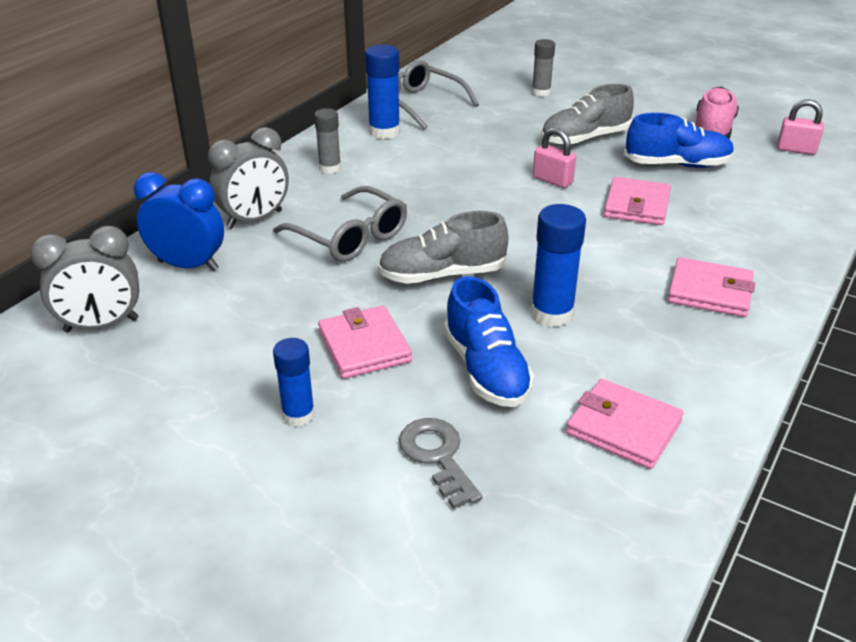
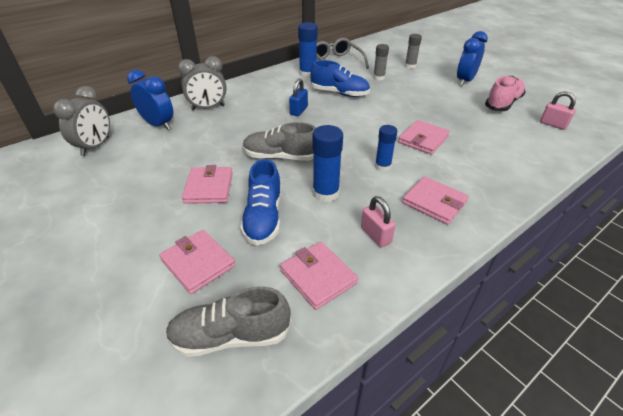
camera: 20 degrees right, 5 degrees up
grey clock [30,226,139,332] -> grey clock turned 75 degrees counterclockwise [53,86,110,156]
grey glasses [273,186,407,262] -> none
blue glue stick [273,338,315,426] -> blue glue stick moved to [375,125,397,172]
grey glue stick [314,108,341,174] -> grey glue stick moved to [373,44,389,80]
grey key [399,418,482,509] -> pink wallet [159,230,235,294]
pink padlock [533,128,576,188] -> pink padlock moved to [361,196,395,247]
grey shoe [541,84,634,146] -> grey shoe moved to [166,286,291,357]
blue shoe [624,113,735,168] -> blue shoe moved to [310,60,370,97]
none -> blue padlock [289,78,308,116]
none -> blue clock [457,31,488,86]

